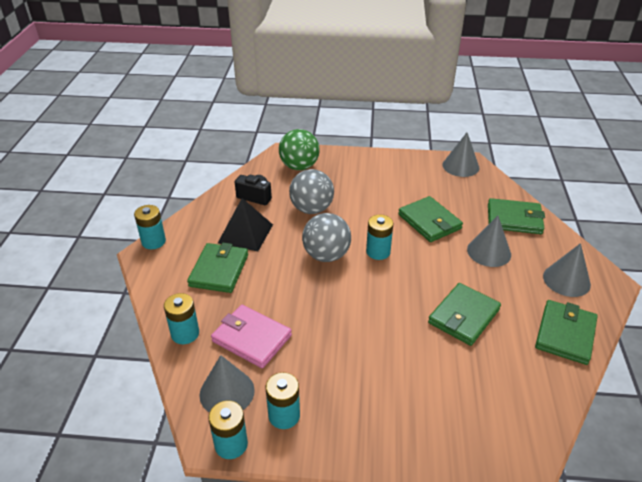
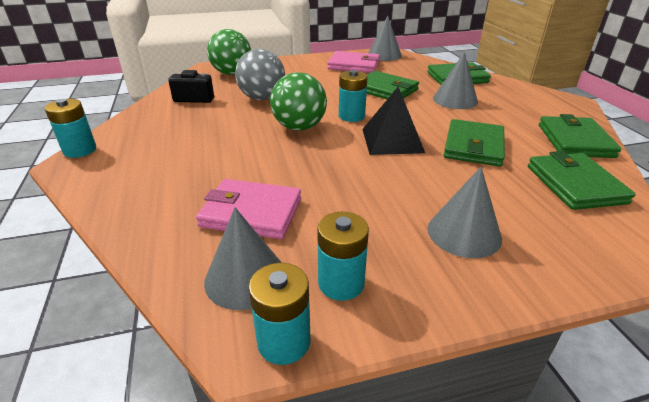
camera: 20 degrees left, 5 degrees down
turquoise battery [164,293,199,344] -> none
green wallet [187,243,248,293] -> green wallet moved to [528,151,636,210]
black pyramid [218,198,273,251] -> black pyramid moved to [362,87,425,155]
grey ball [302,213,351,262] -> green ball [270,72,327,131]
grey cone [543,243,591,297] -> grey cone moved to [427,167,502,258]
none -> pink wallet [327,51,380,73]

